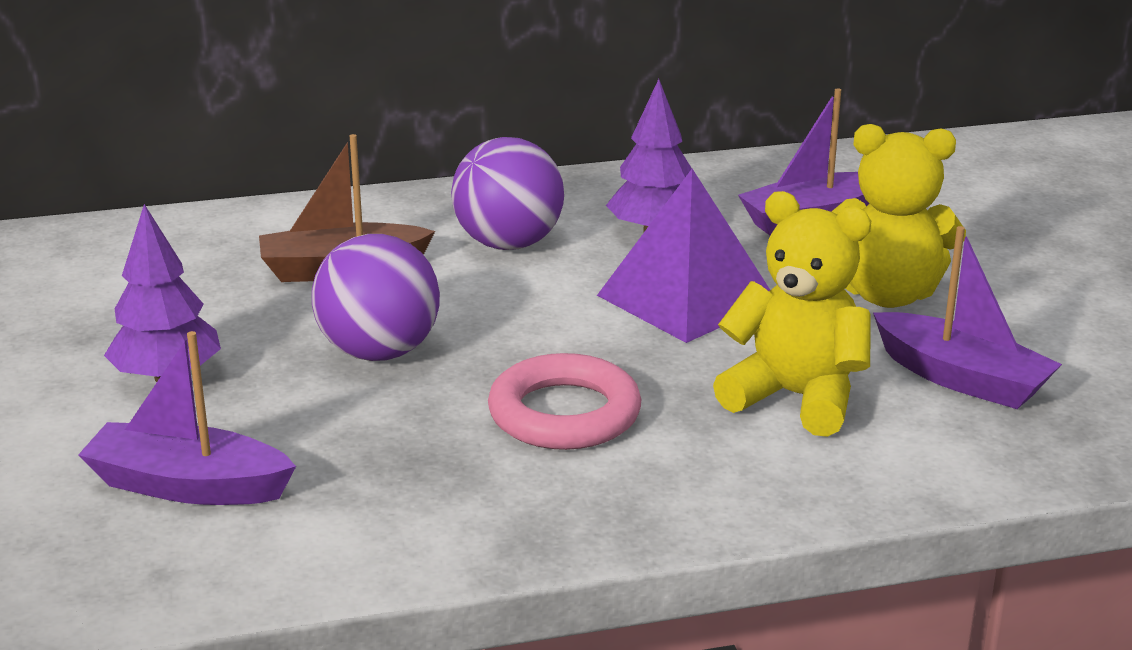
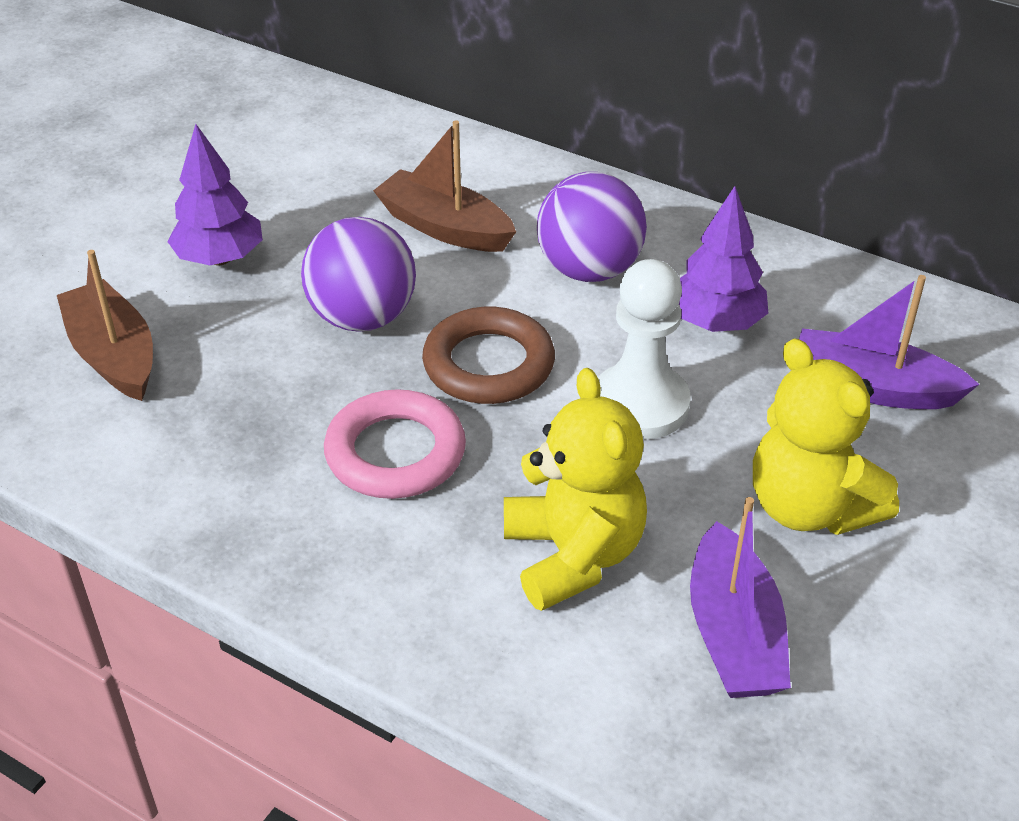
camera: 45 degrees right, 15 degrees up
purple boat [78,331,296,505] -> brown boat [57,250,153,401]
purple pyramid [597,169,770,343] -> white pawn [598,259,691,440]
none -> brown ring [422,307,555,404]

